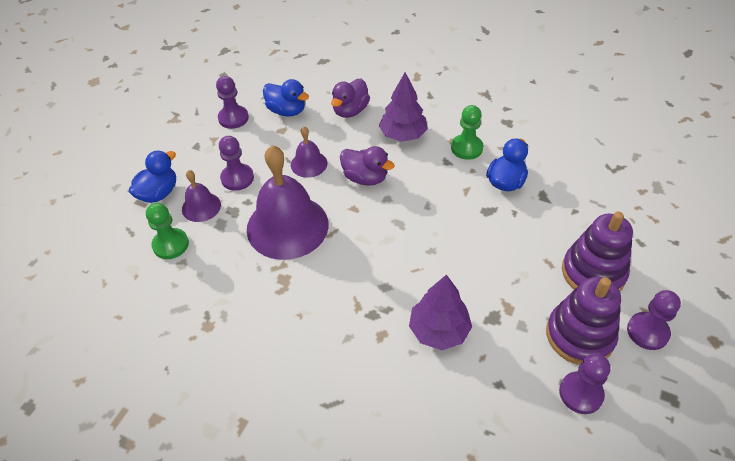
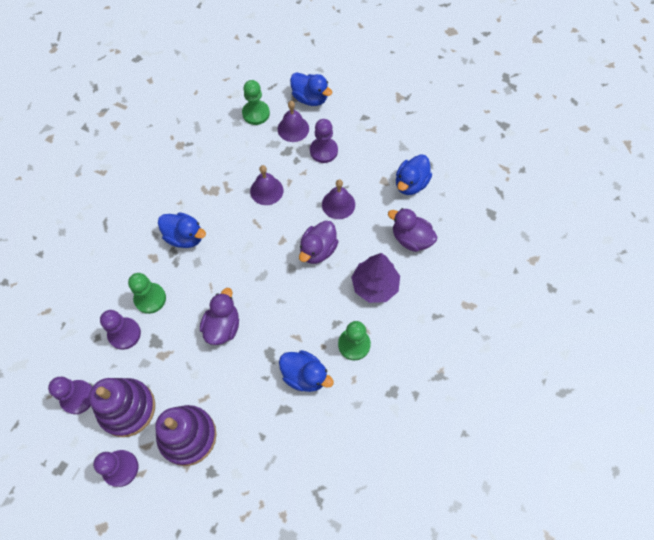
camera: 90 degrees right, 15 degrees up
purple pawn [216,76,249,129] -> purple pawn moved to [100,310,141,350]
purple bell [247,145,329,260] -> purple bell [250,165,283,205], size x0.49
purple tree [409,274,472,350] -> green pawn [128,273,166,314]
none -> blue duck [158,212,206,248]
none -> purple duck [200,288,239,345]

